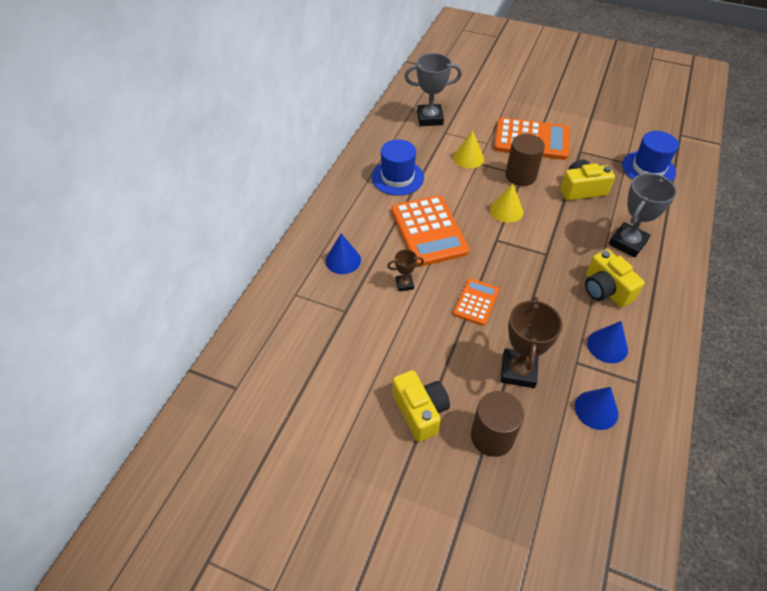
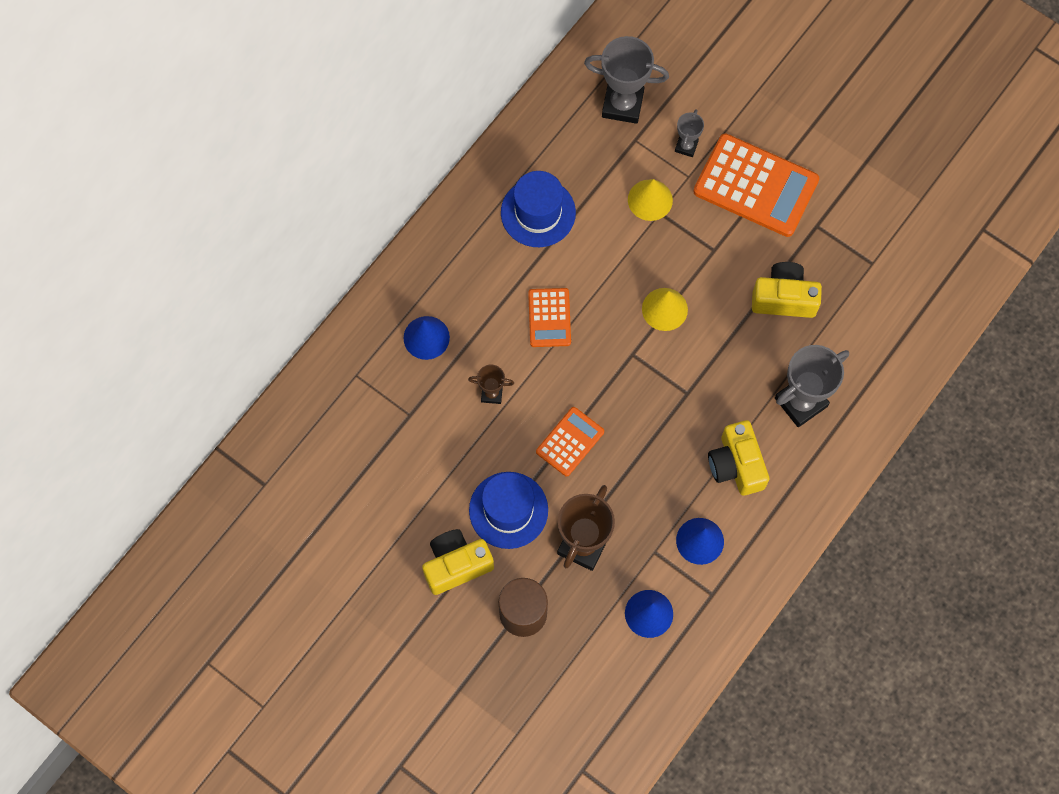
camera: 15 degrees right, 20 degrees up
orange calculator [391,195,470,267] -> orange calculator [528,288,571,347], size x0.54
yellow camera [392,370,450,442] -> yellow camera turned 105 degrees counterclockwise [422,529,494,595]
brown cylinder [505,134,545,186] -> none
blue hat [622,131,679,182] -> blue hat moved to [469,472,548,549]
none -> grey trophy [675,109,704,157]

